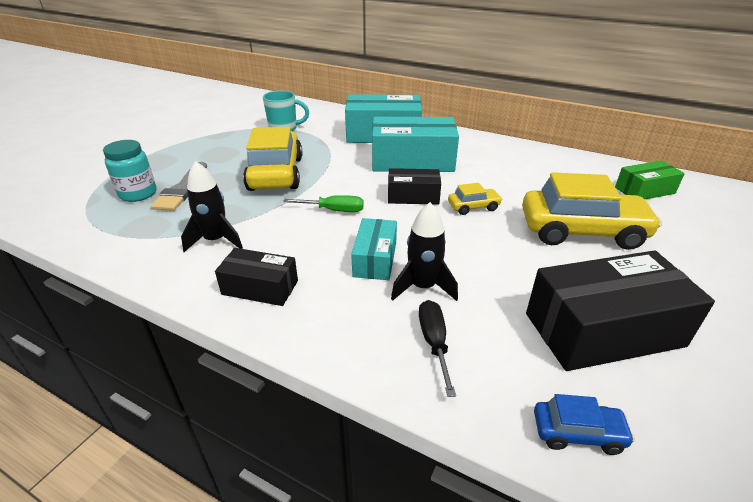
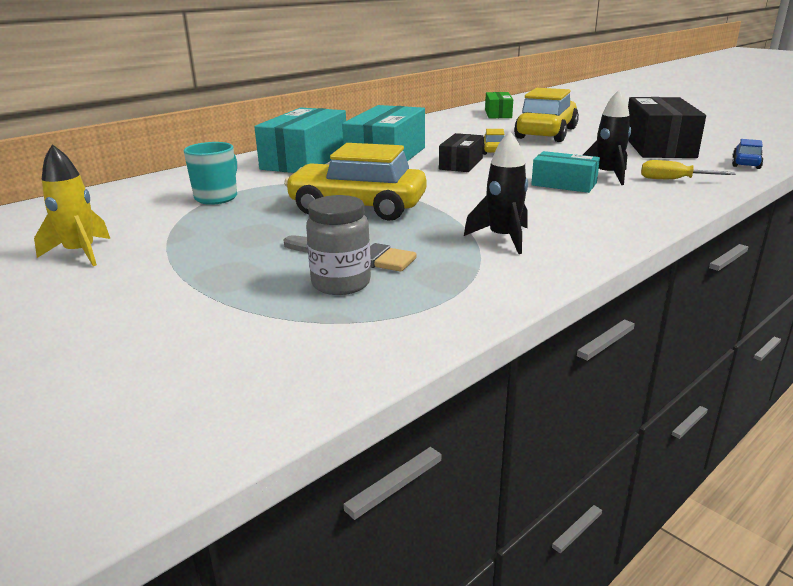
camera: 70 degrees left, 10 degrees down
turquoise jar [103,140,156,202] -> grey jar [306,195,371,295]
black box [215,248,298,306] -> none
green screwdriver [283,195,364,212] -> none
black screwdriver [419,300,456,397] -> yellow screwdriver [641,160,736,179]
none -> yellow rocket [34,144,110,266]

